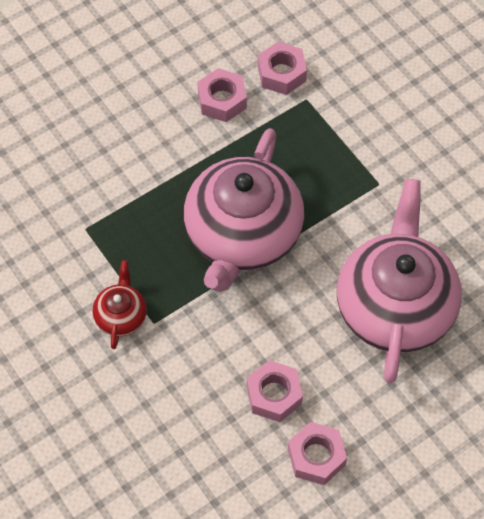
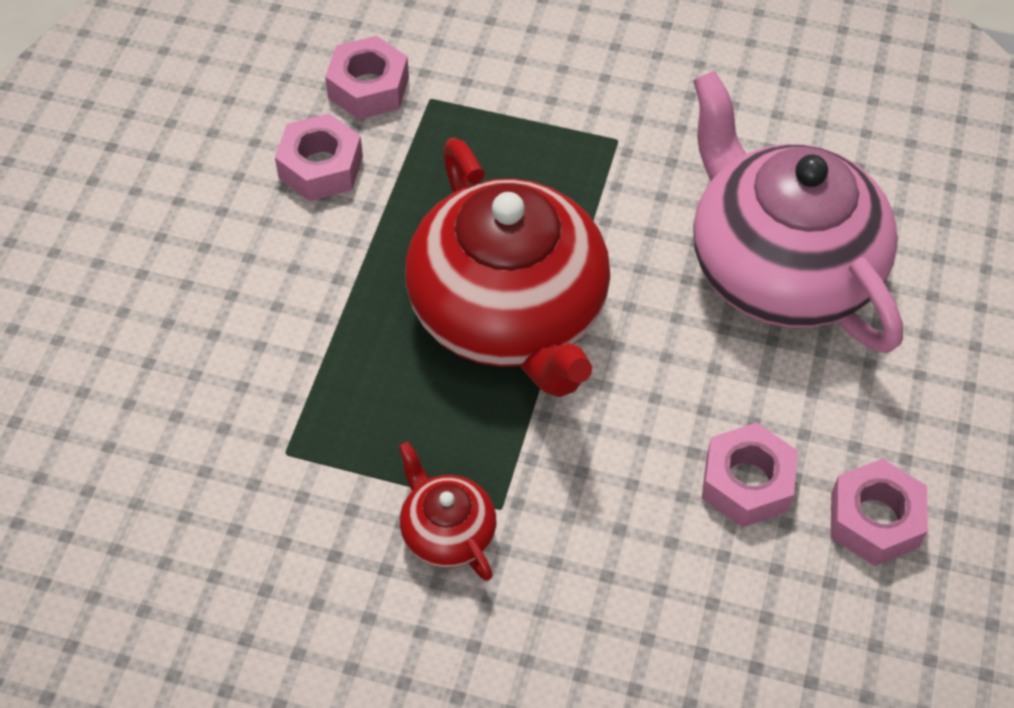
camera: 40 degrees left, 5 degrees down
pink teapot [184,128,305,292] -> red teapot [405,138,610,397]

